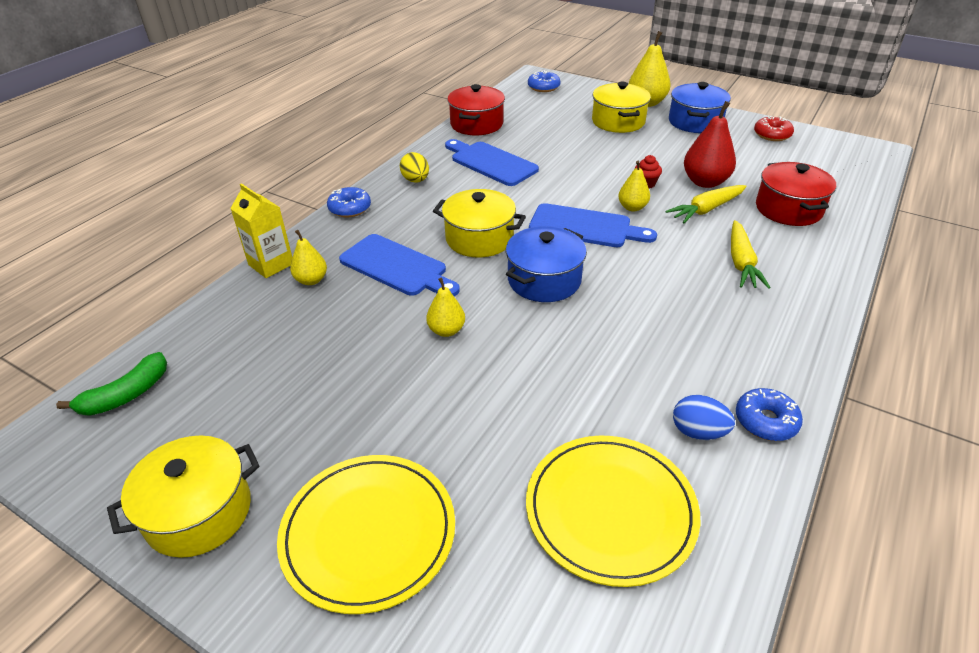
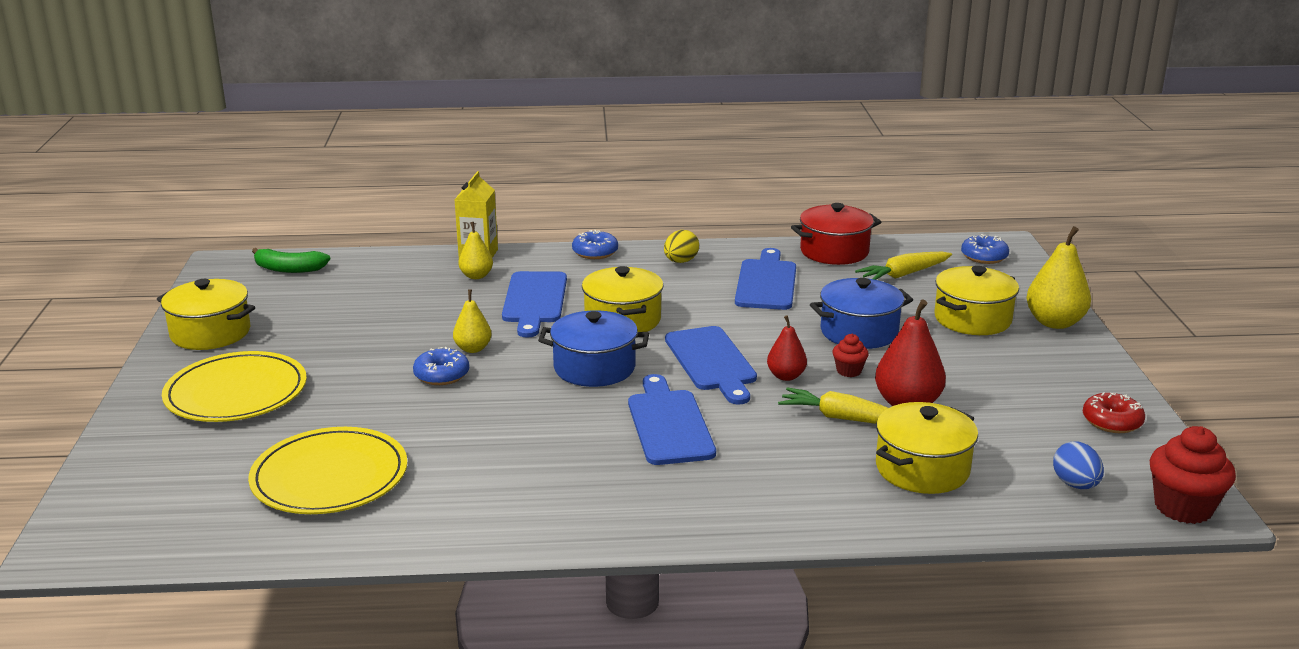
camera: 55 degrees right, 15 degrees down
yellow pear [618,161,650,212] -> red pear [767,315,807,381]
blue pot [669,82,731,133] -> blue pot moved to [810,278,913,349]
blue egg [673,395,735,440] -> blue egg moved to [1053,442,1104,489]
yellow carrot [731,220,770,289] -> yellow carrot moved to [855,252,952,280]
blue donut [736,388,803,441] -> blue donut moved to [413,347,469,385]
red pot [756,162,836,226] -> yellow pot [876,402,978,494]
none -> blue cutting board [628,374,716,465]
none -> red cupcake [1150,426,1236,524]

